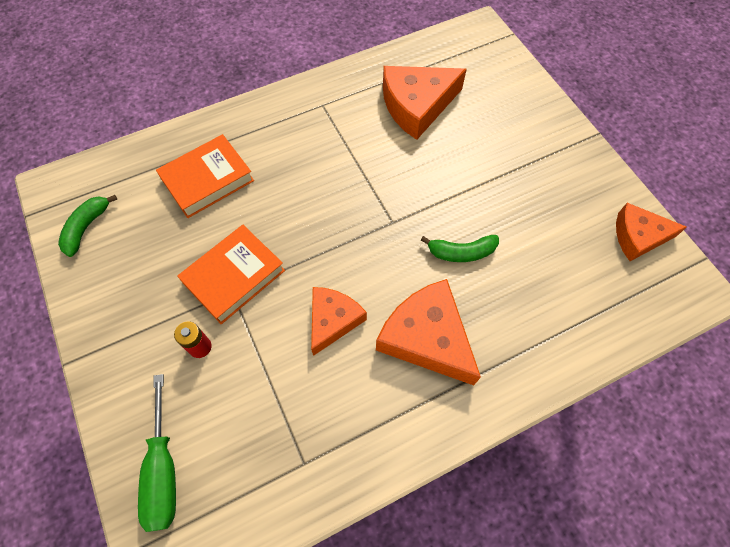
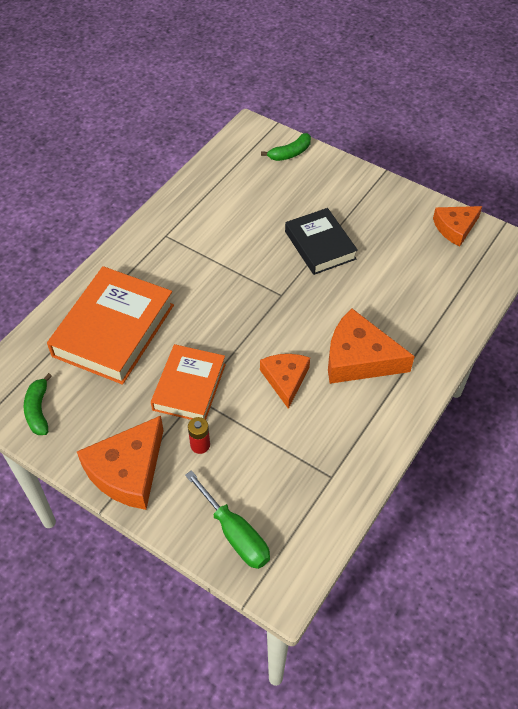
camera: 30 degrees left, 10 degrees down
orange book [156,134,254,218] -> orange book [47,266,174,385], size x1.55
orange cheese [383,66,467,140] -> orange cheese moved to [77,416,164,510]
green banana [421,235,499,262] -> green banana moved to [261,133,311,161]
none -> black book [285,208,358,275]

